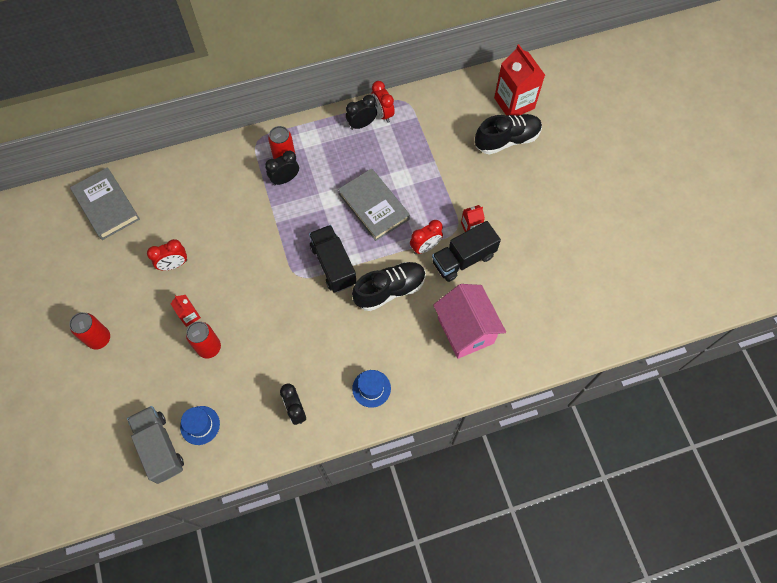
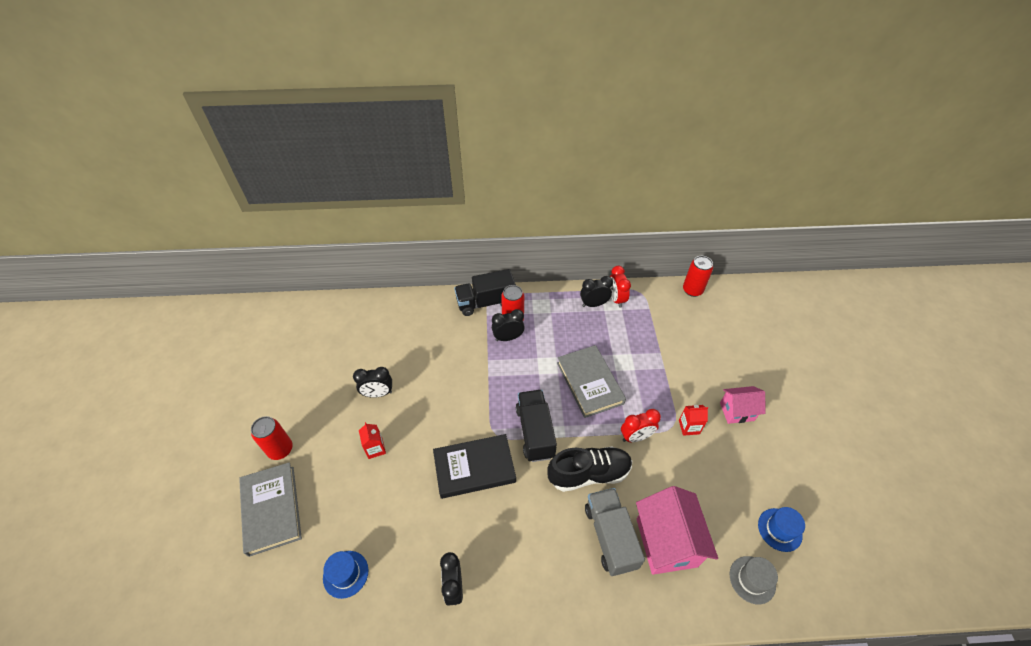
camera: 15 degrees right, 15 degrees down
grey book [70,167,140,240] -> grey book moved to [239,462,302,557]
grey truck [127,406,184,484] -> grey truck moved to [585,488,645,576]
red clock [147,239,187,270] -> black clock [353,367,392,398]
red can [186,322,221,358] -> red can moved to [683,256,713,297]
blue hat [352,370,391,408] -> blue hat moved to [758,507,805,552]
black truck [432,221,501,282] -> black truck moved to [454,269,516,316]
black shoe [475,114,542,155] -> none
red carton [494,44,545,116] -> none
none -> black book [433,434,516,499]
none -> pink house [720,386,765,424]
none -> grey hat [730,556,778,604]

